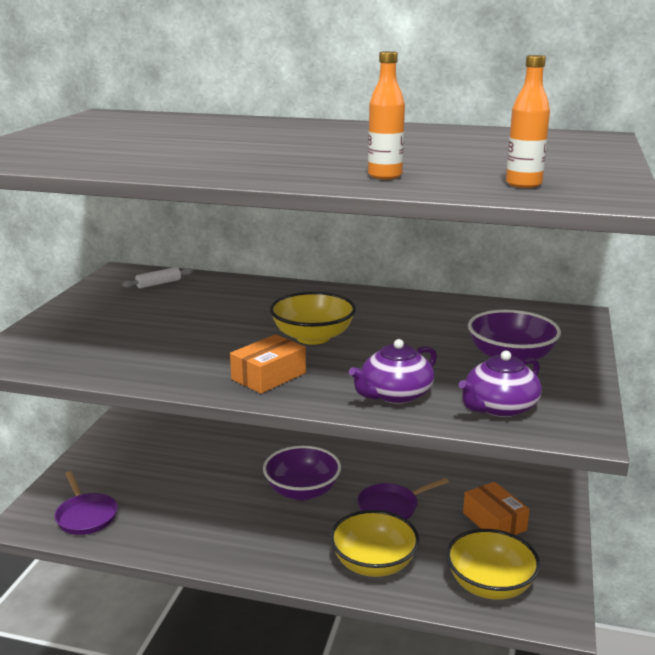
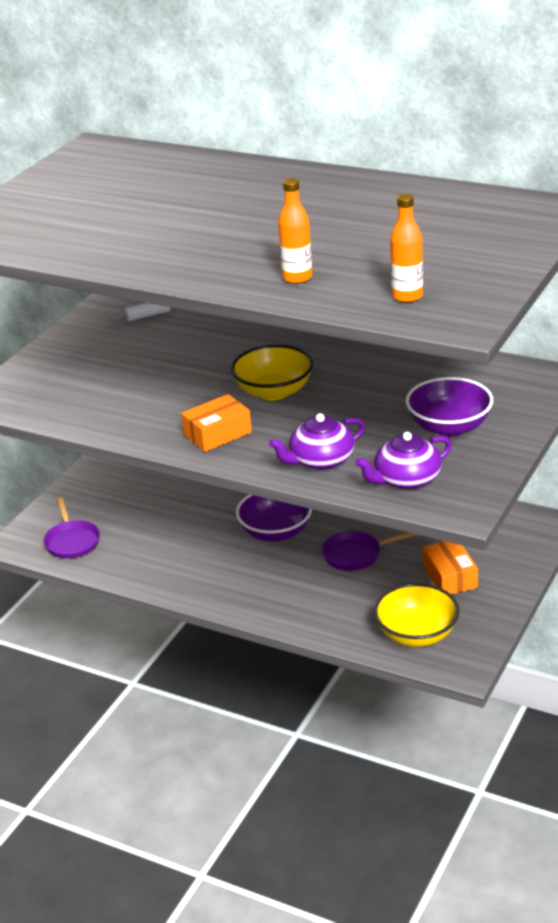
camera: 15 degrees right, 10 degrees up
yellow bowl [330,510,420,577] -> none

